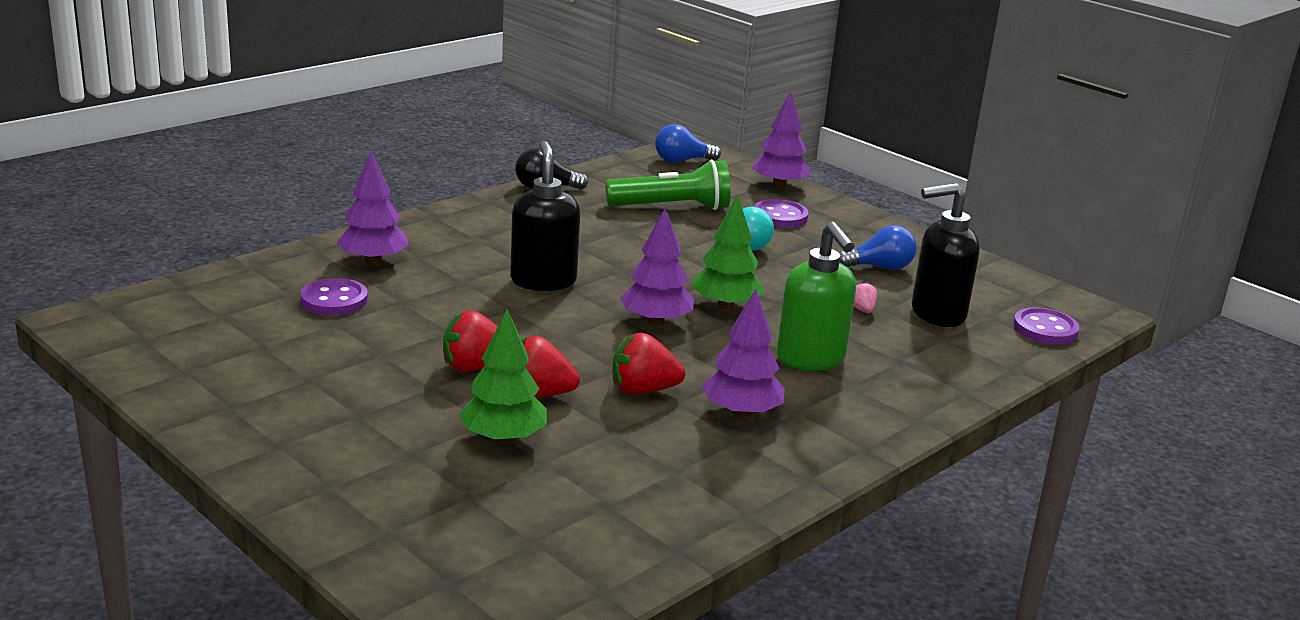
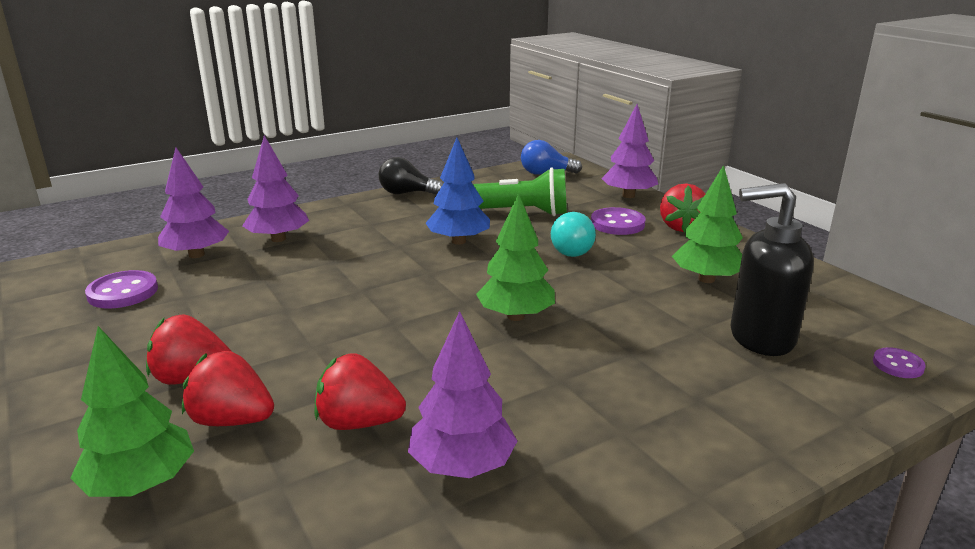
camera: 15 degrees right, 0 degrees up
black soap dispenser [510,141,580,291] -> none
purple tree [620,208,694,326] -> purple tree moved to [242,135,309,242]
green soap dispenser [777,222,856,371] -> none
blue light bulb [839,225,917,270] -> green tree [672,165,743,283]
pink strawberry [854,282,877,313] -> none
purple button [1013,307,1079,344] -> purple button [873,347,926,378], size x0.60
none -> blue tree [426,138,490,245]
none -> red strawberry [660,183,705,232]

